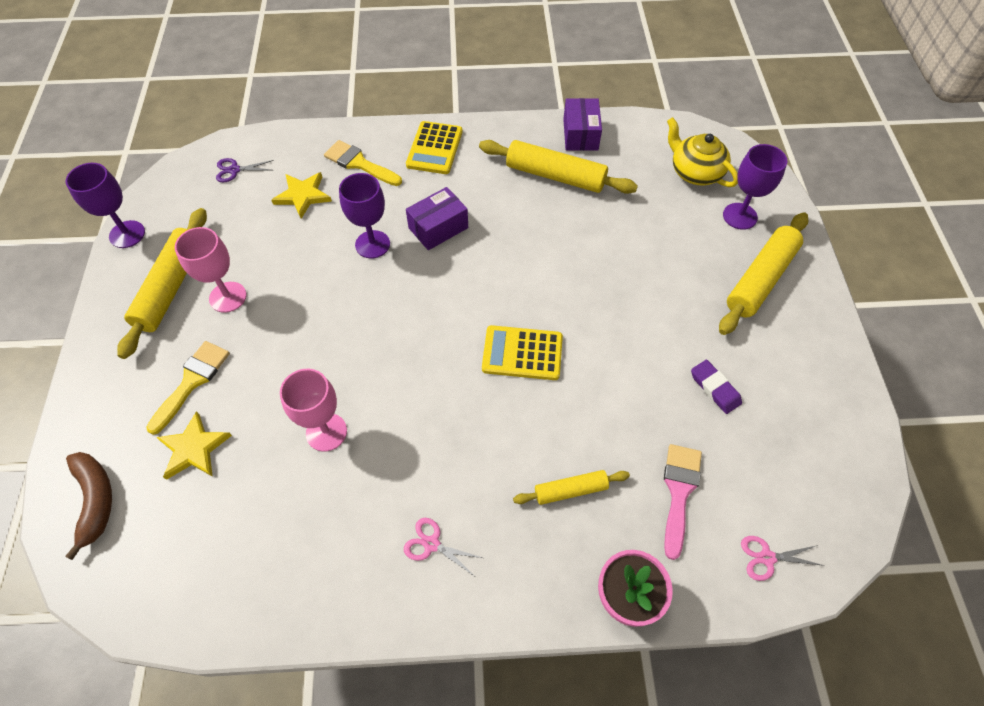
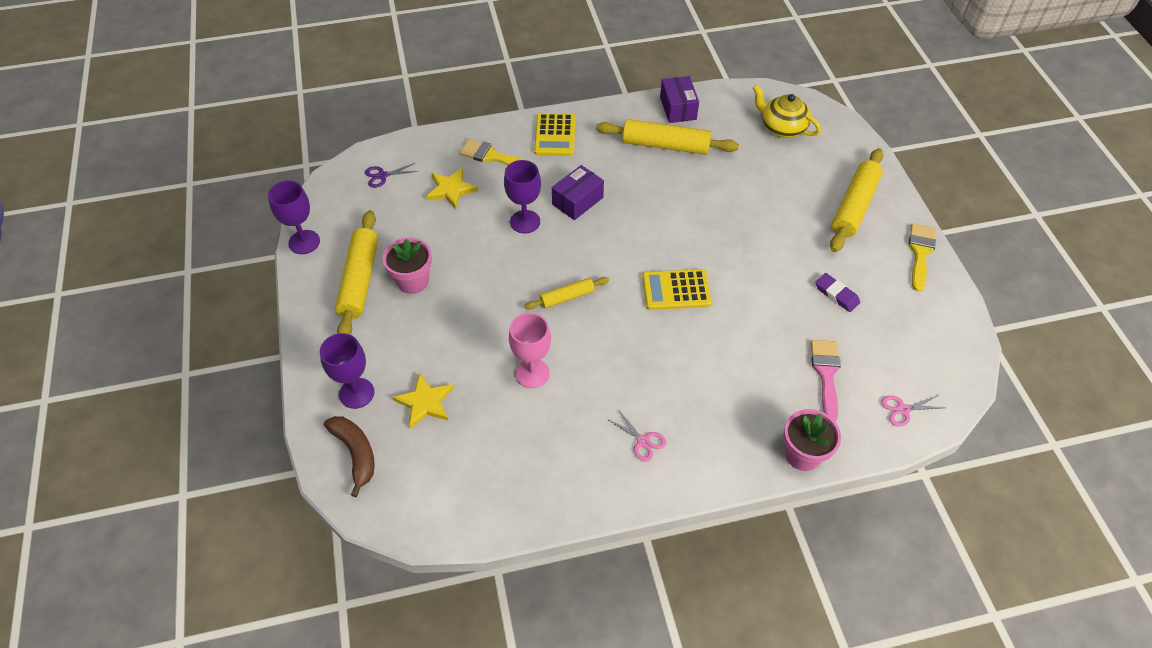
camera: 10 degrees left, 5 degrees down
yellow brush [146,341,230,435] -> yellow brush moved to [909,223,936,292]
pink goblet [175,227,246,313] -> pink flower pot [382,238,432,294]
pink scissors [404,518,483,576] -> pink scissors turned 150 degrees counterclockwise [607,409,666,462]
yellow rolling pin [513,470,630,505] -> yellow rolling pin moved to [525,277,609,310]
purple goblet [723,144,787,230] -> purple goblet moved to [320,333,375,409]

